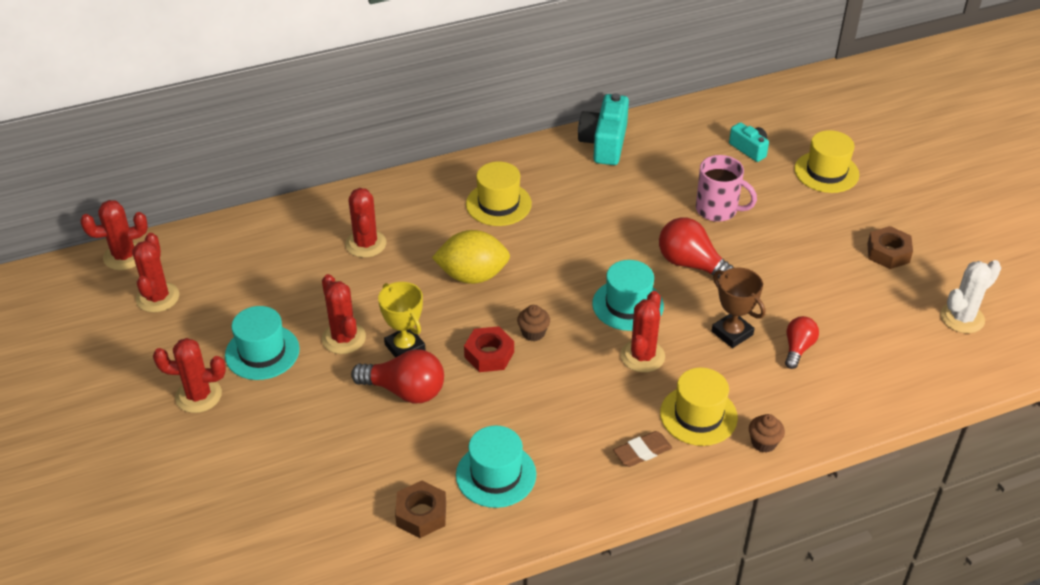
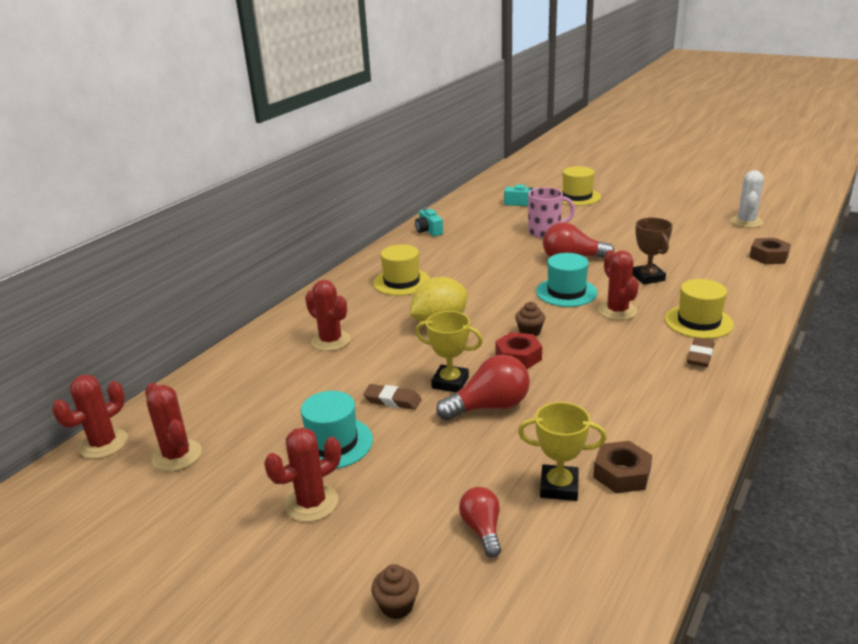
camera: 35 degrees left, 15 degrees down
red cactus [322,274,366,354] -> brown eraser [363,384,421,410]
turquoise hat [456,426,536,508] -> none
turquoise camera [578,93,629,165] -> turquoise camera [415,208,443,236], size x0.58
brown trophy [712,267,765,348] -> brown trophy turned 60 degrees clockwise [632,218,673,285]
brown cupcake [749,414,785,453] -> brown cupcake moved to [371,564,419,619]
red light bulb [785,316,819,369] -> red light bulb moved to [459,487,501,558]
brown nut [867,226,913,269] -> brown nut moved to [749,238,791,264]
none -> yellow trophy [518,402,607,501]

